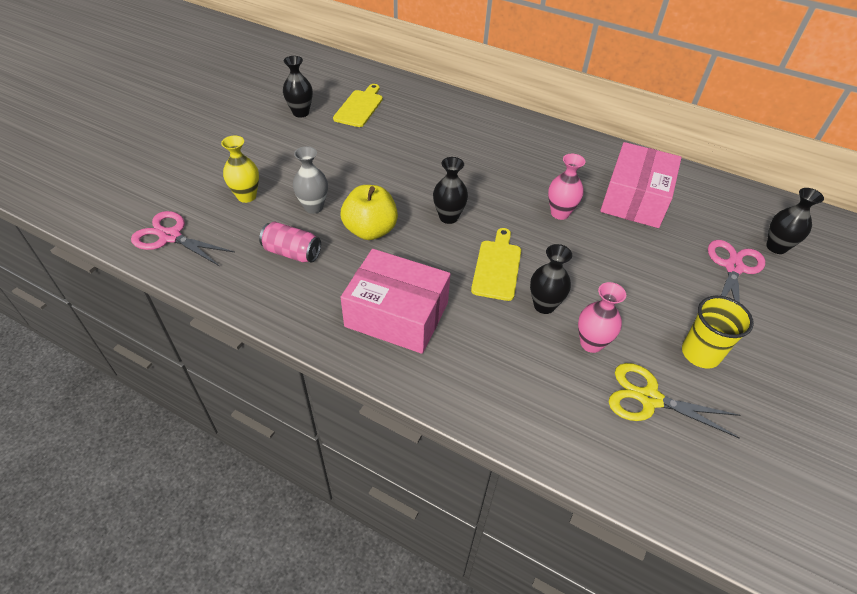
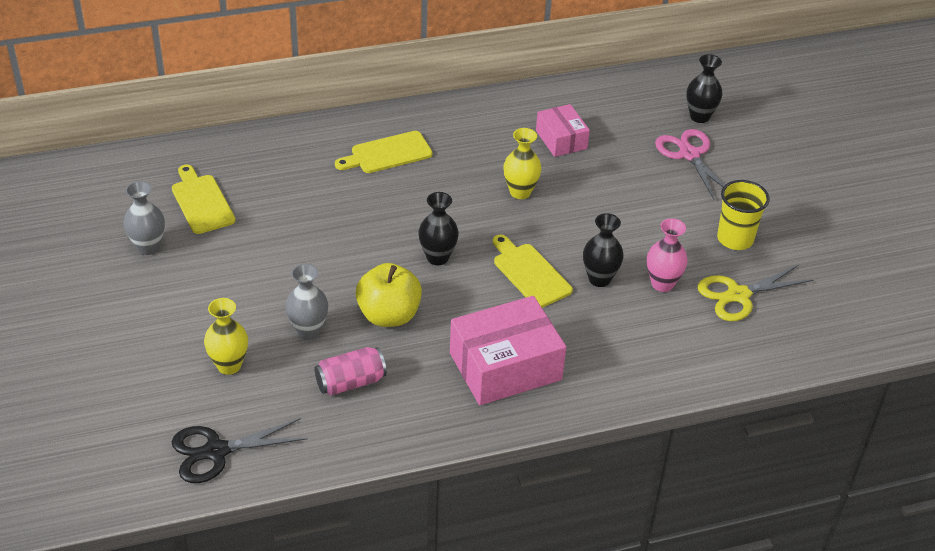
camera: 45 degrees left, 5 degrees down
pink scissors [131,211,234,266] -> black scissors [172,418,308,483]
black vase [283,56,313,118] -> grey vase [123,181,165,255]
pink vase [548,154,585,220] -> yellow vase [503,128,542,199]
pink box [600,142,682,228] -> pink box [536,104,590,157], size x0.58
none -> yellow cutting board [335,131,433,173]

